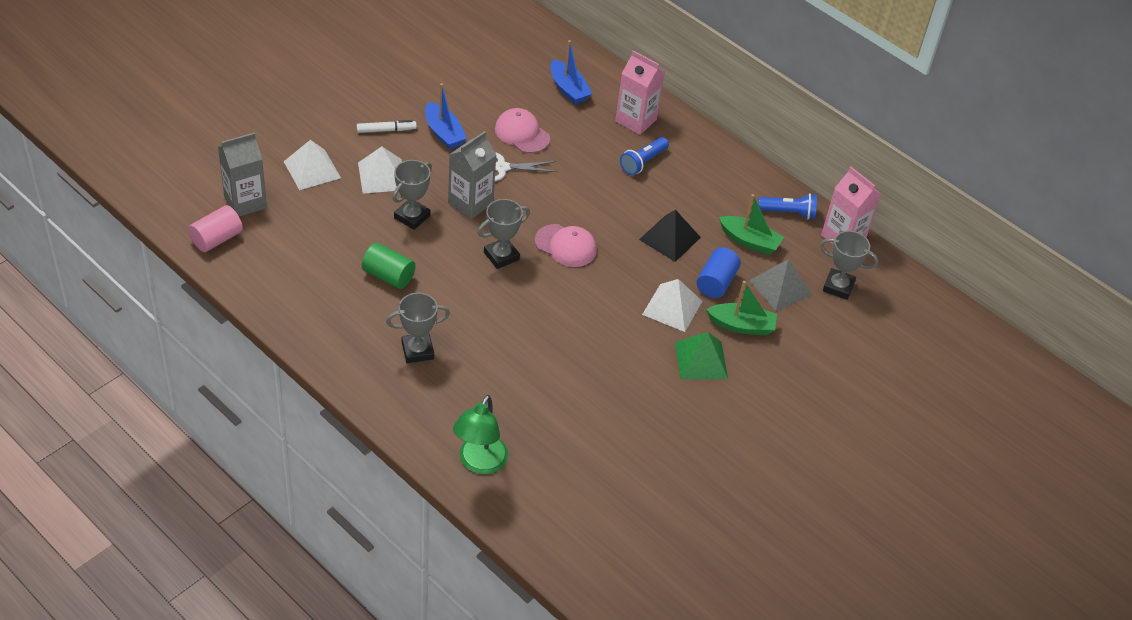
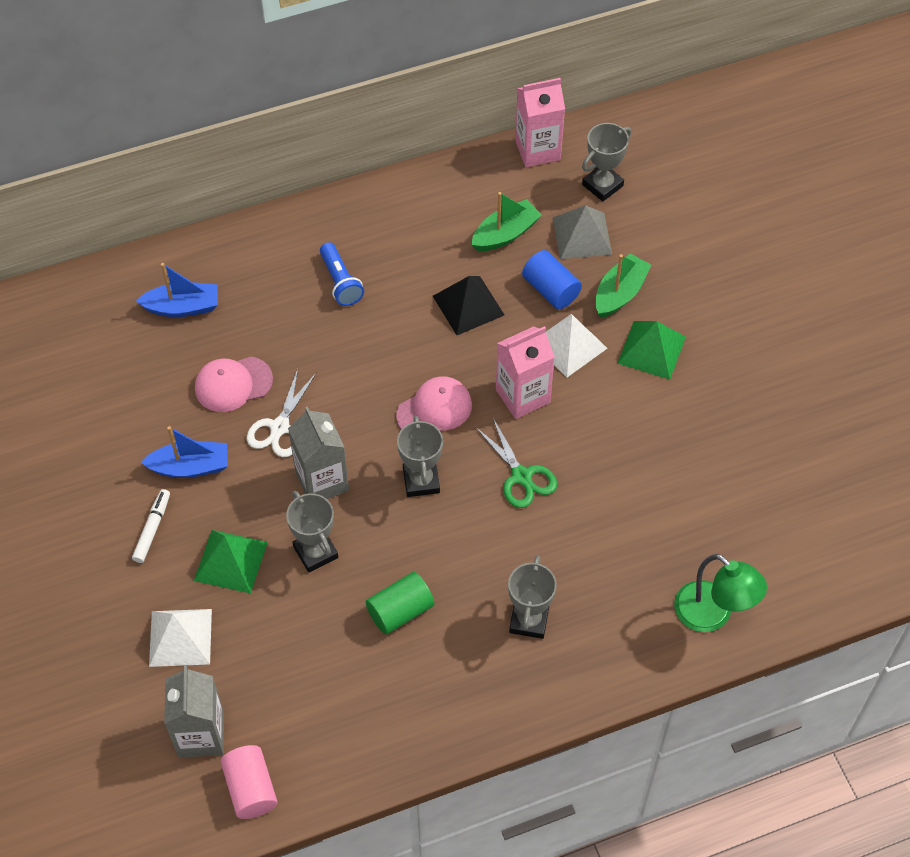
camera: 60 degrees left, 10 degrees up
white pyramid [358,147,402,194] -> green pyramid [194,530,268,594]
pink carton [615,50,665,135] -> pink carton moved to [496,326,555,419]
blue flashlight [758,193,817,219] -> none
none -> green scissors [475,418,557,508]

